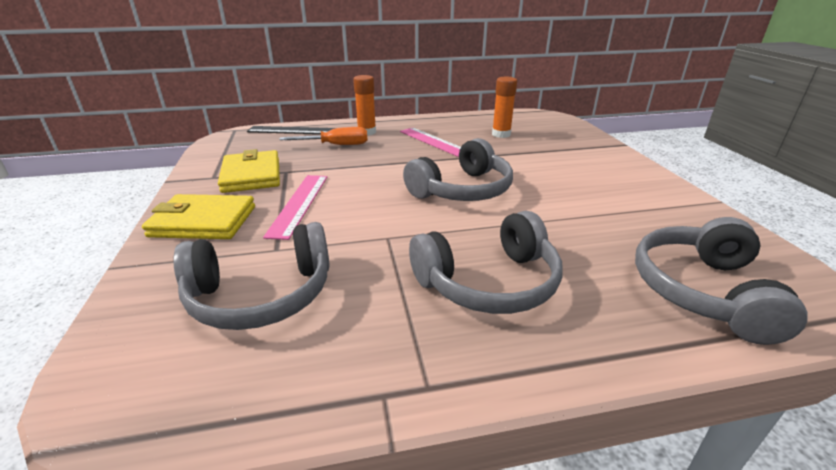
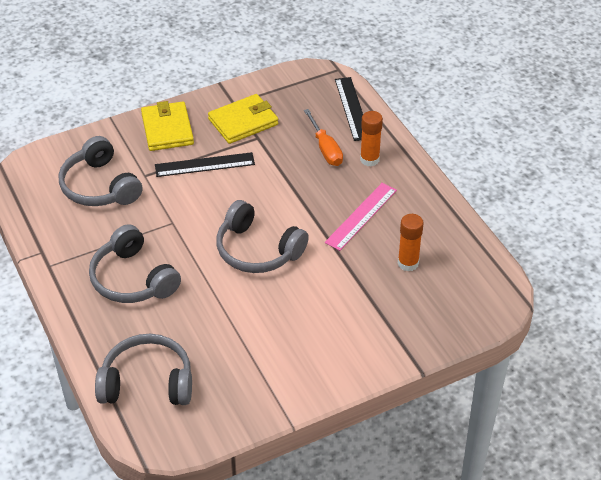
camera: 75 degrees right, 15 degrees up
pink ruler [263,175,327,240] -> black ruler [155,152,255,177]

